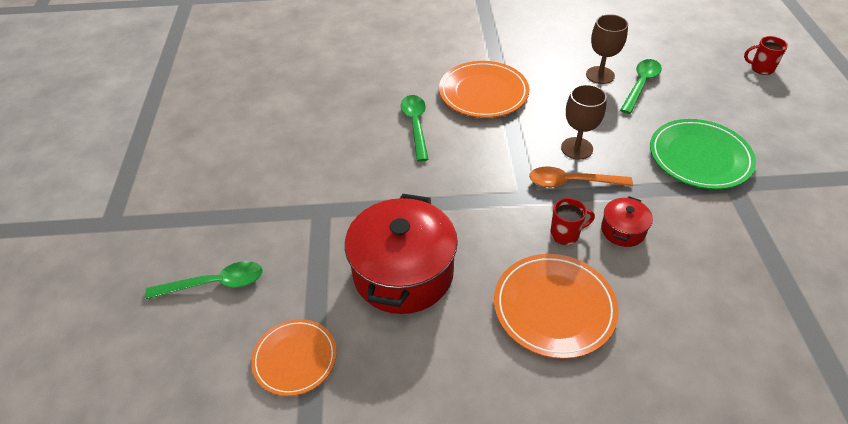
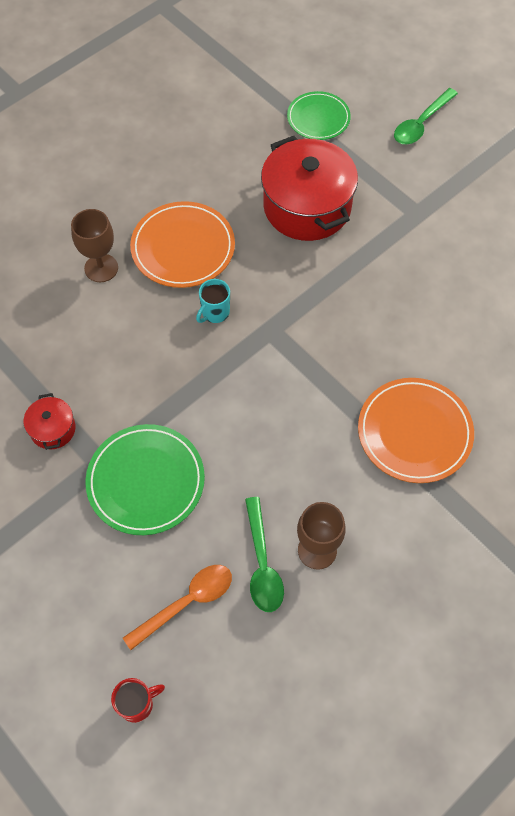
camera: 140 degrees right, 15 degrees up
orange plate [251,319,337,396] -> green plate [287,91,351,140]
green spoon [401,95,429,162] -> none
orange spoon [529,166,633,187] -> orange spoon moved to [123,565,232,650]
red mug [550,198,595,245] -> turquoise mug [196,279,230,323]
brown goblet [561,84,607,160] -> brown goblet moved to [71,209,118,282]
red pot [601,196,653,247] -> red pot moved to [24,393,76,450]

